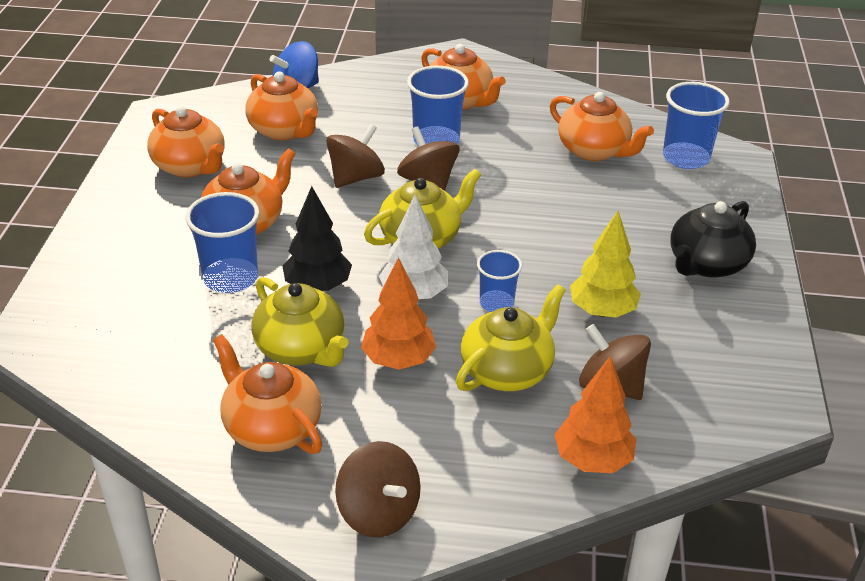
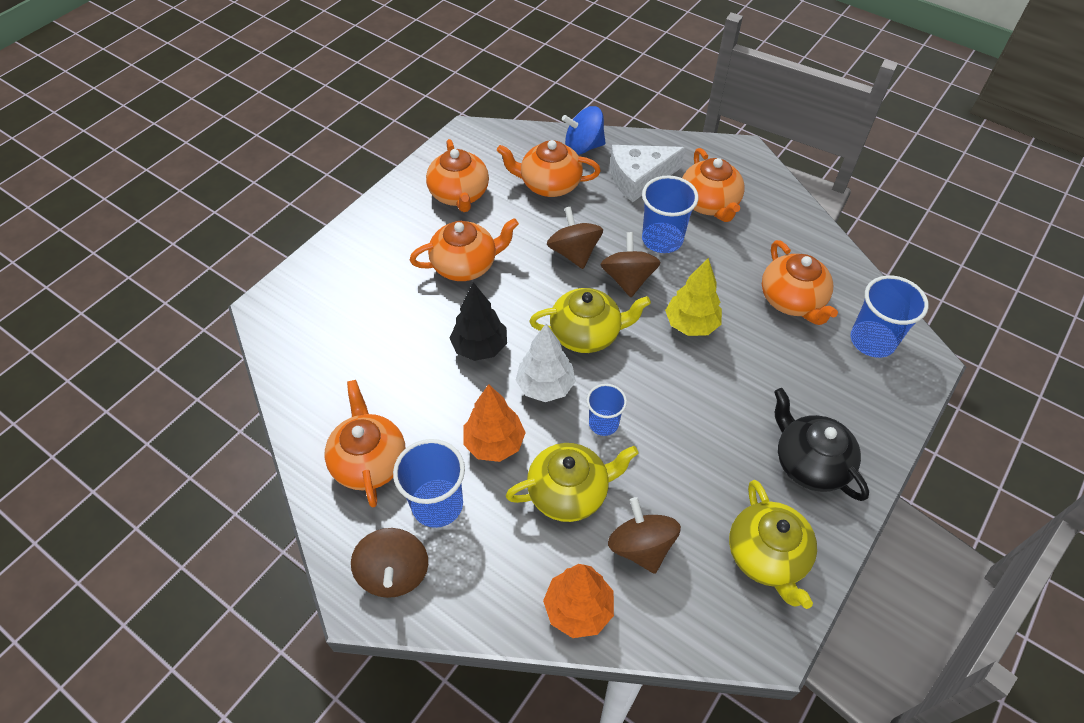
camera: 30 degrees right, 15 degrees up
blue cup [185,192,259,293] -> blue cup moved to [393,439,465,528]
orange teapot [245,72,318,140] -> orange teapot turned 105 degrees clockwise [497,140,601,197]
yellow teapot [252,277,348,367] -> yellow teapot moved to [729,480,817,609]
brown spinning top [326,124,385,188] -> brown spinning top turned 90 degrees counterclockwise [547,206,603,269]
yellow tree [570,211,641,318] -> yellow tree moved to [665,258,722,336]
black teapot [671,201,756,278] -> black teapot turned 75 degrees clockwise [774,388,869,501]
none -> white cheese [610,145,686,202]

